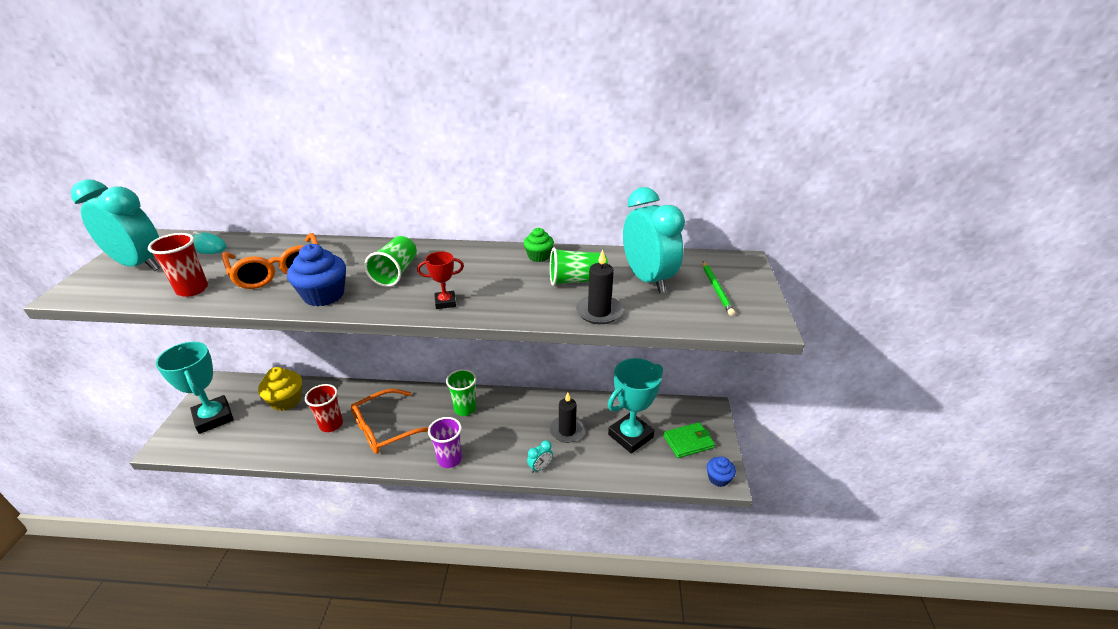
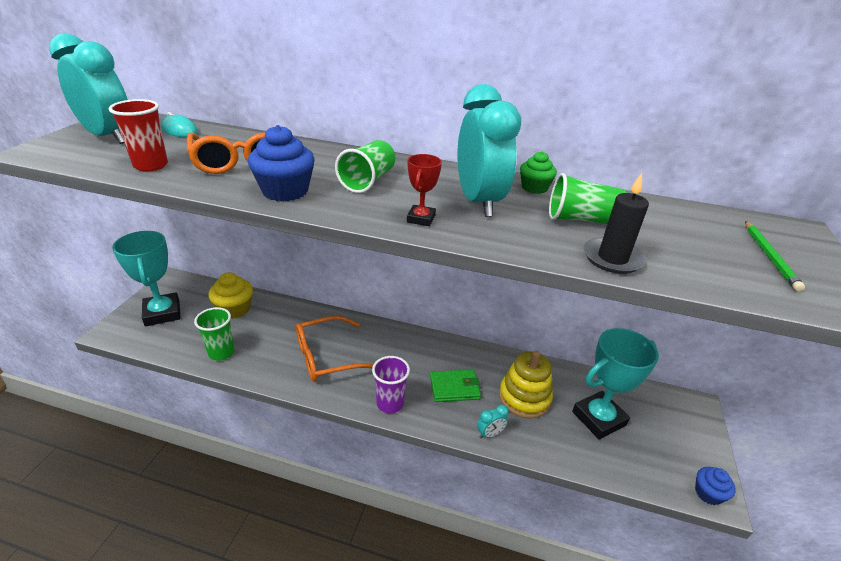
camera: 10 degrees right, 0 degrees up
red cup [305,384,343,432] -> none
red trophy [417,251,464,309] -> red trophy turned 75 degrees counterclockwise [407,154,442,226]
green cup [446,369,477,416] -> green cup moved to [194,307,234,361]
black candle [550,393,585,443] -> yellow stacking toy [499,350,553,418]
turquoise clock [623,187,685,293] -> turquoise clock moved to [457,84,521,217]
green wallet [663,422,715,458] -> green wallet moved to [430,370,481,402]

